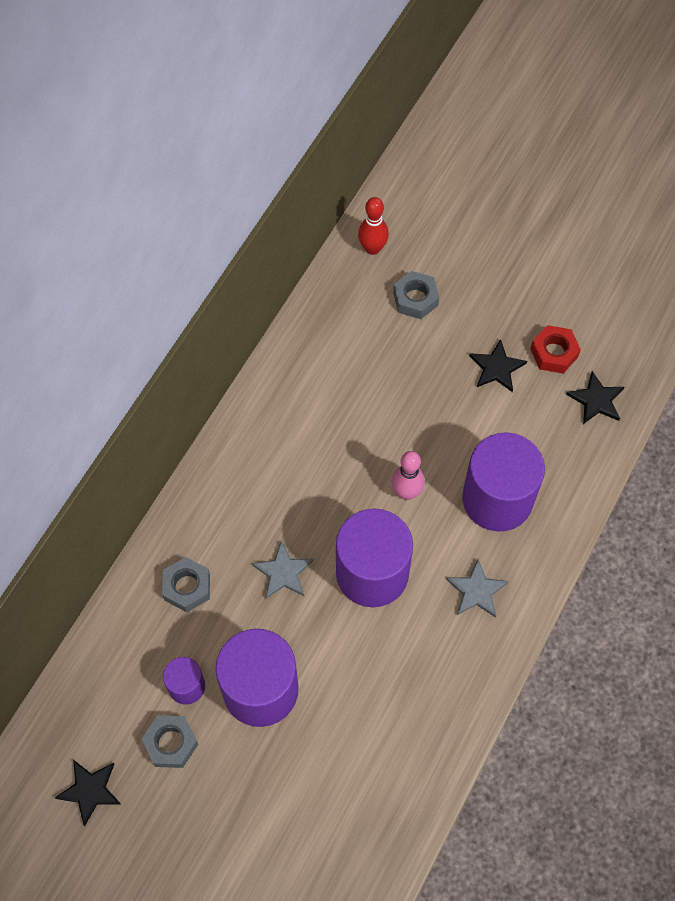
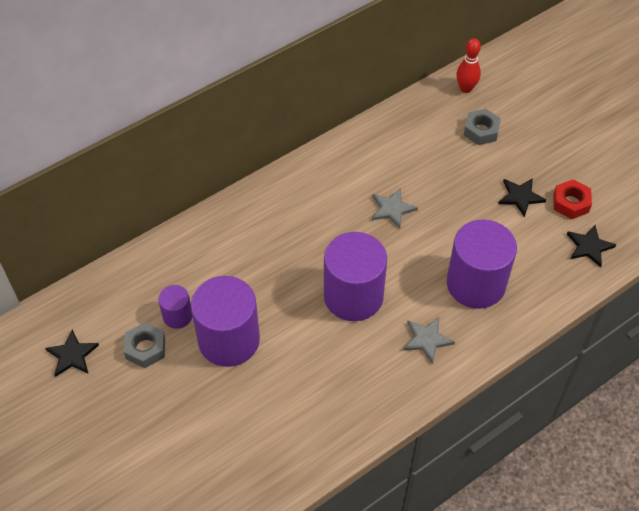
camera: 25 degrees right, 10 degrees down
grey nut [162,557,210,612] -> none
grey star [252,540,314,599] -> grey star moved to [372,188,418,228]
pink bowling pin [392,451,425,500] -> none

